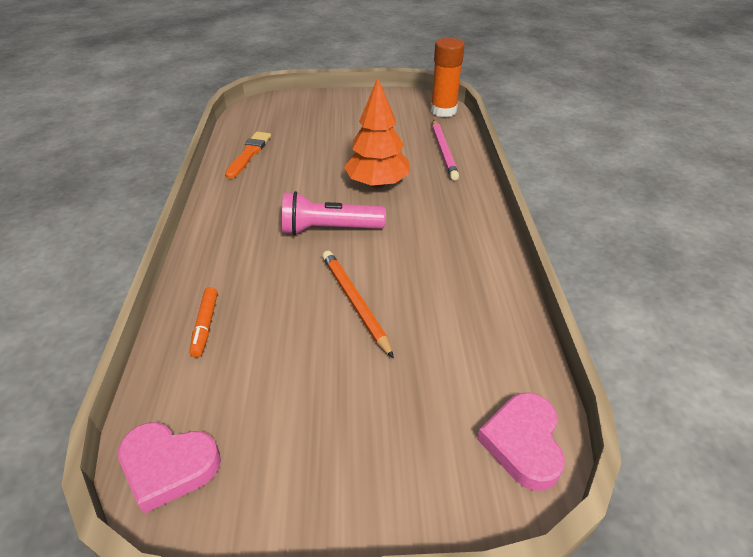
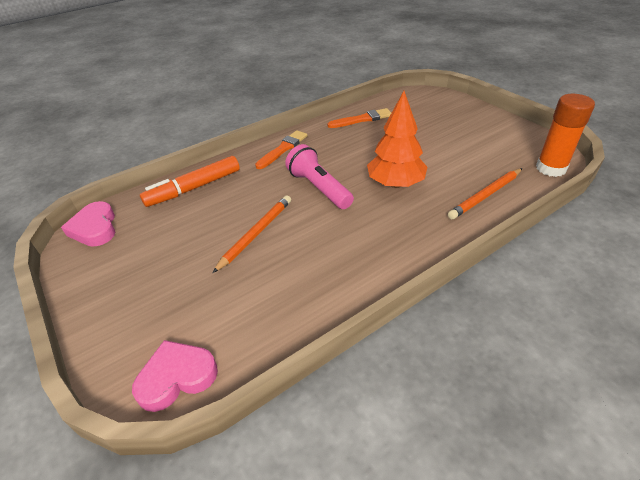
camera: 60 degrees right, 0 degrees up
orange marker [189,287,218,357] -> orange marker [140,156,240,207], size x1.84
pink pencil [432,120,459,180] -> orange pencil [448,168,523,219]
none -> orange brush [255,130,308,169]

